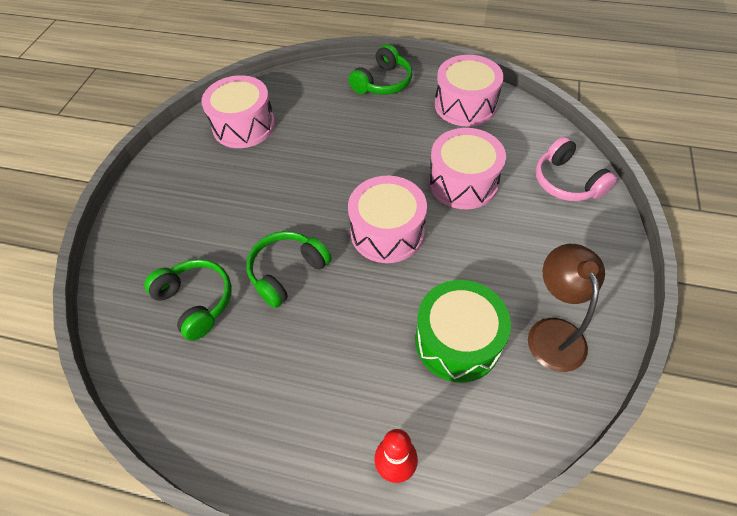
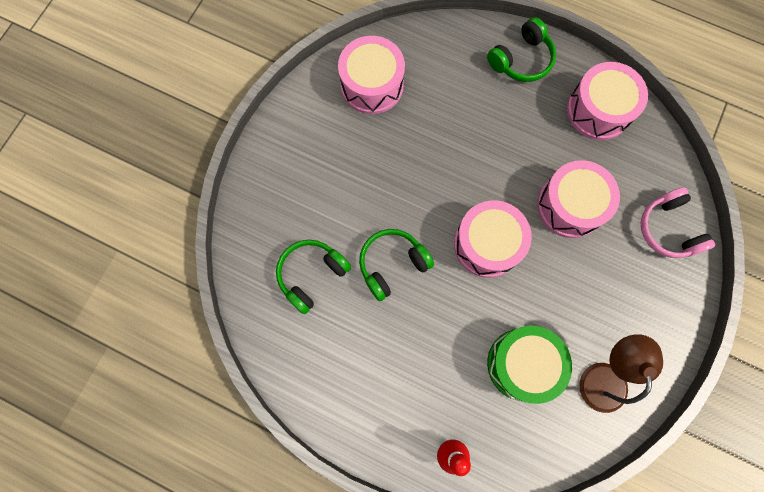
camera: 10 degrees right, 20 degrees up
green headphones [144,259,232,341] -> green headphones turned 105 degrees counterclockwise [276,240,351,314]

